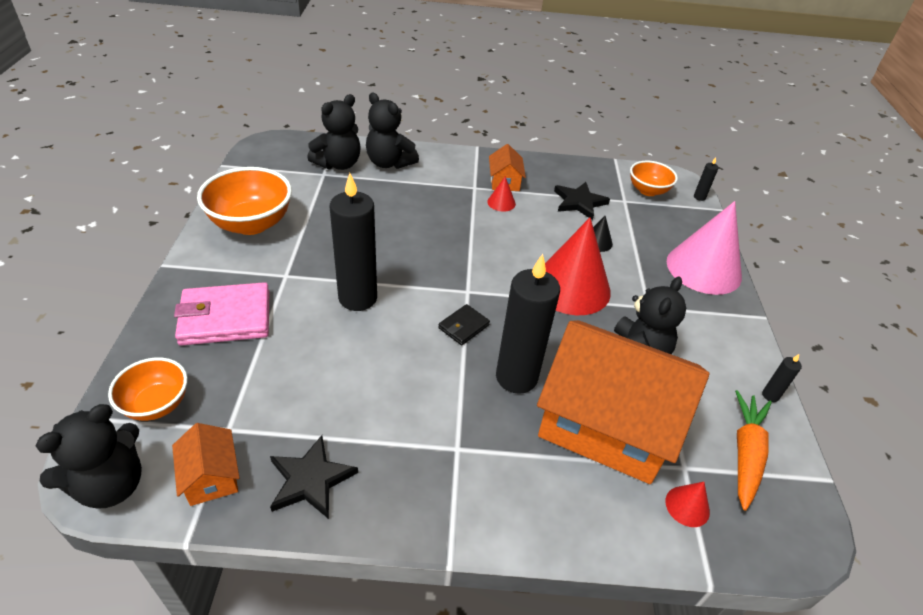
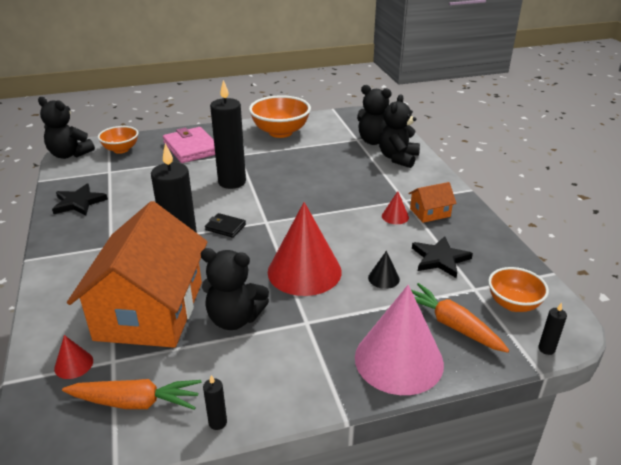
camera: 75 degrees right, 10 degrees down
orange house [172,423,239,506] -> none
none -> orange carrot [411,283,509,353]

